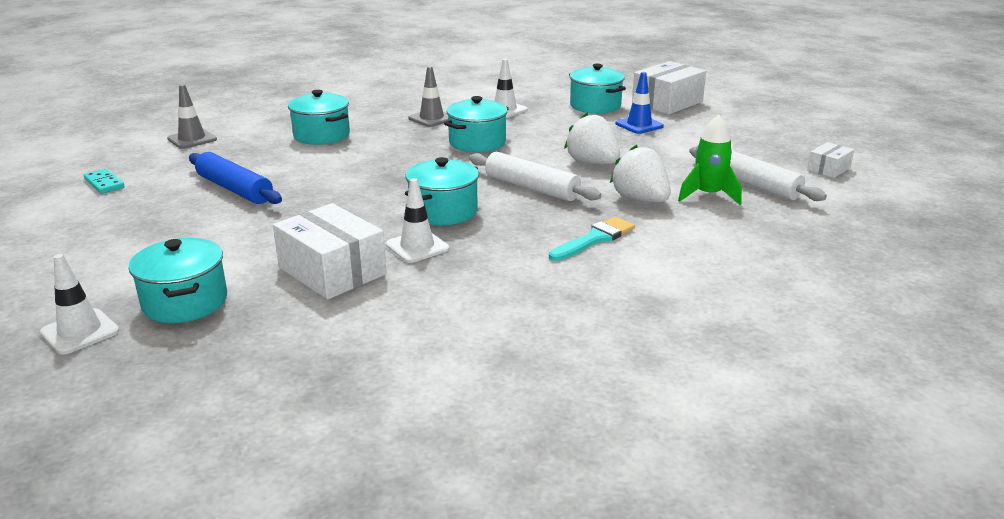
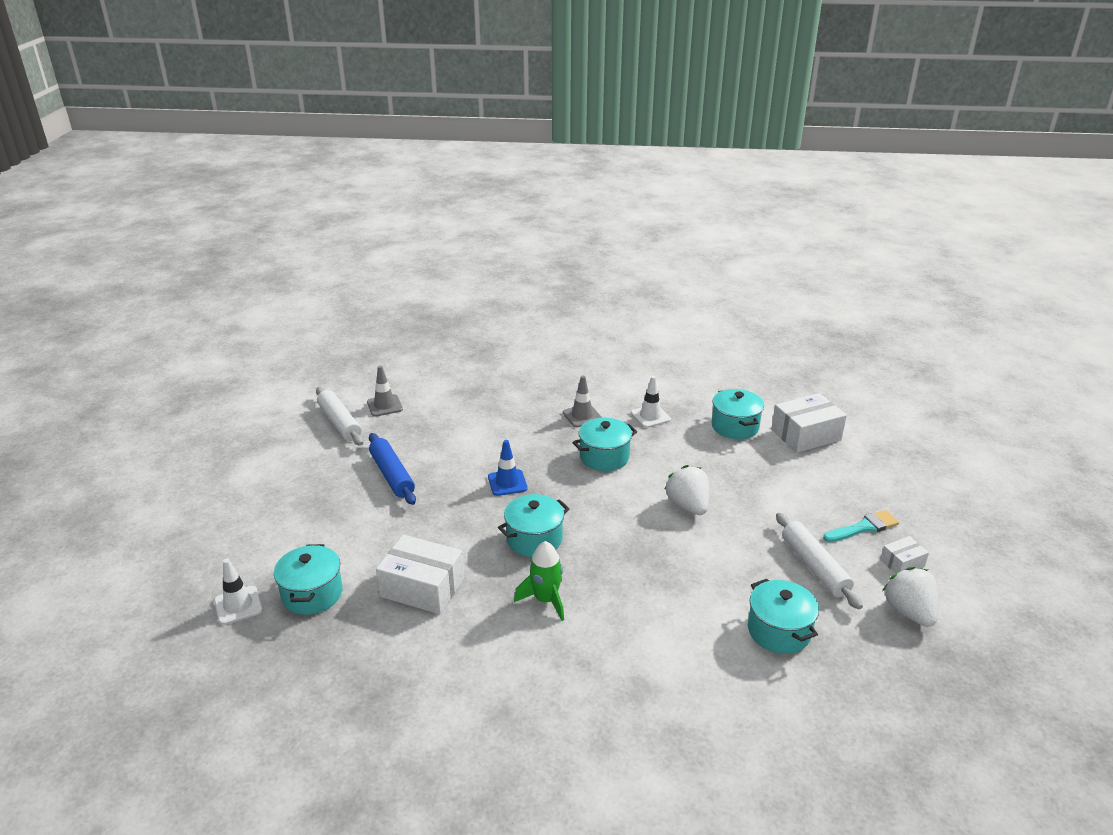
camera: 20 degrees right, 5 degrees up
turquoise domino [84,169,125,194] -> none
white box [273,203,387,300] -> white box turned 45 degrees counterclockwise [376,535,464,614]
turquoise pot [288,90,350,145] -> turquoise pot moved to [748,579,819,654]
white traffic cone [386,178,449,263] -> none
white rolling pin [469,152,601,201] -> white rolling pin moved to [316,387,364,446]
turquoise brush [549,216,635,261] -> turquoise brush moved to [823,510,899,542]
white strawberry [610,145,671,202] -> white strawberry moved to [883,567,938,627]
blue traffic cone [615,72,664,134] -> blue traffic cone moved to [488,440,528,496]
green rocket [678,115,742,205] -> green rocket moved to [514,541,564,621]

